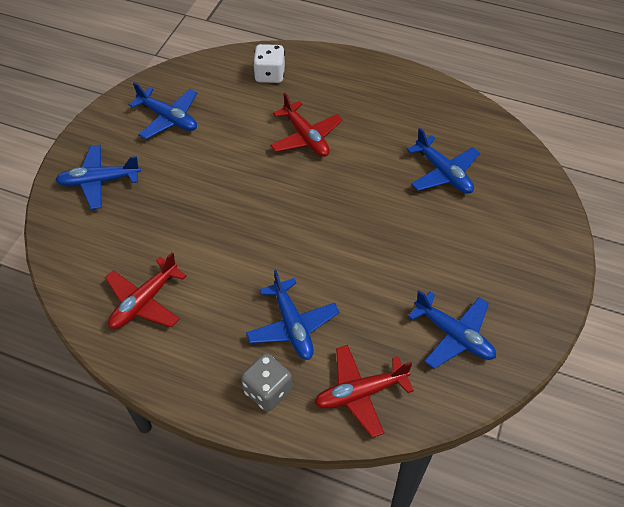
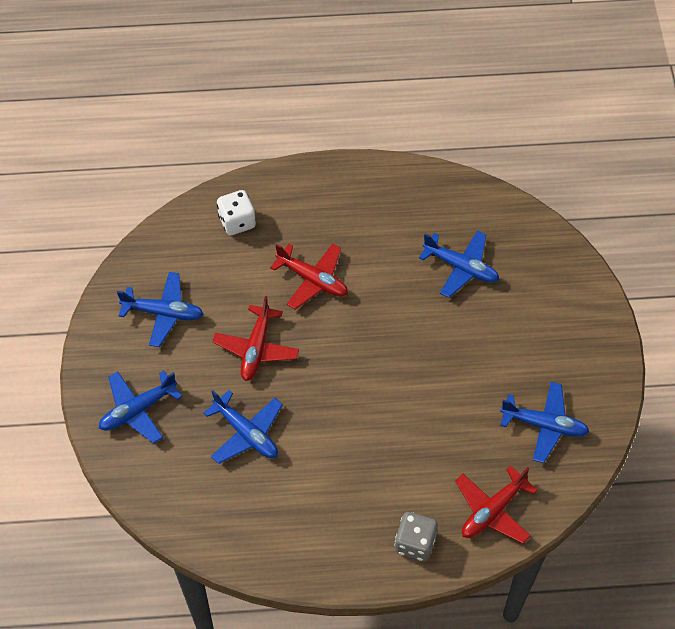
camera: 25 degrees left, 5 degrees up
red plane [105,252,187,329] -> red plane moved to [213,296,299,381]
blue plane [246,270,339,360] -> blue plane moved to [203,390,283,464]

